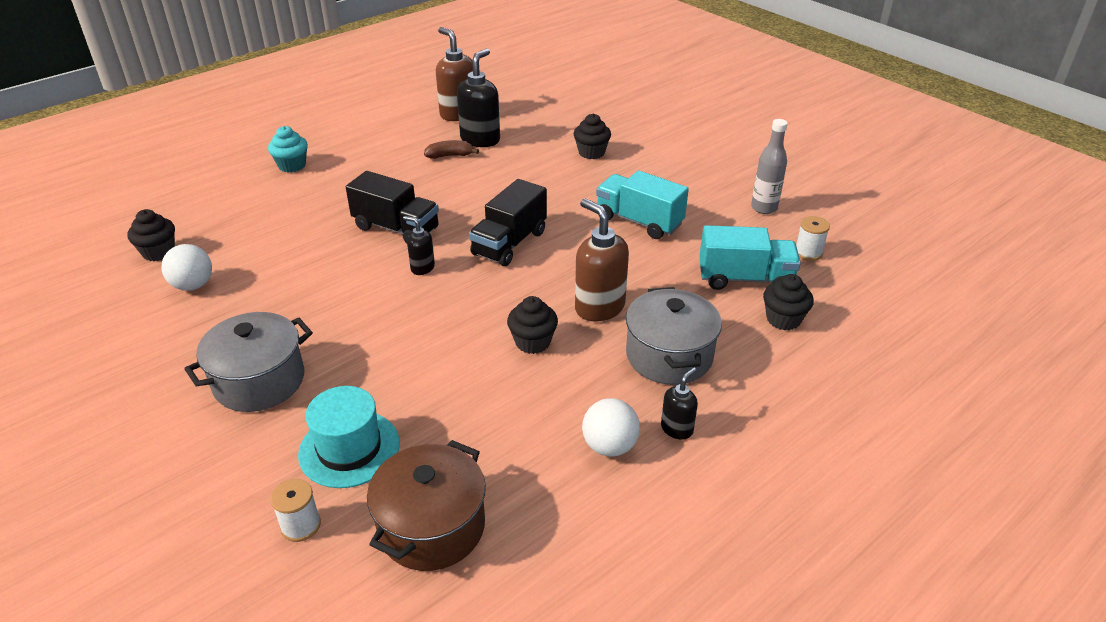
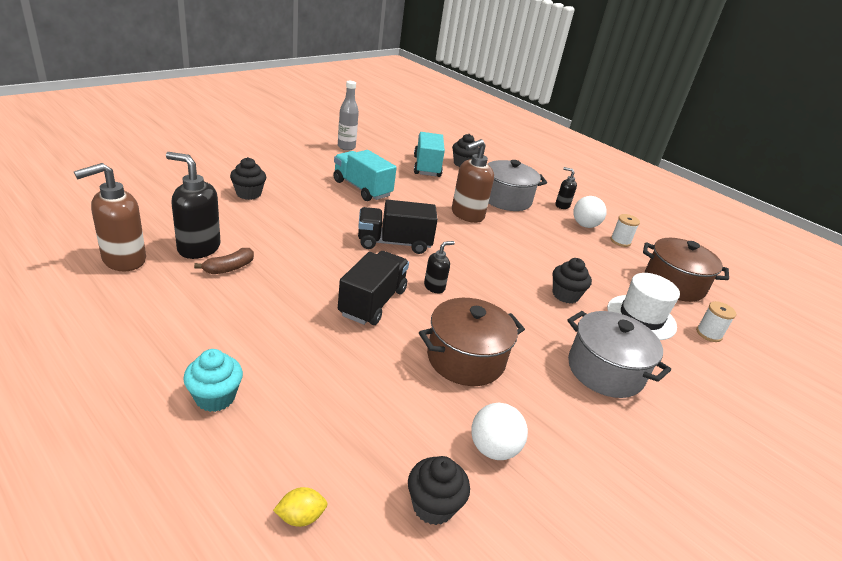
camera: 100 degrees left, 5 degrees down
turquoise hat [298,386,400,488] -> white hat [607,273,680,340]
black soap dispenser [403,216,435,275] -> black soap dispenser turned 150 degrees counterclockwise [424,241,455,293]
brown banana [424,140,479,159] -> brown banana turned 120 degrees counterclockwise [194,248,254,274]
black truck [469,179,547,266] -> black truck turned 150 degrees clockwise [358,200,438,254]
black cupcake [507,296,558,354] -> black cupcake moved to [553,258,592,304]
turquoise truck [596,170,689,239] -> turquoise truck turned 105 degrees clockwise [333,150,397,201]
white spool [796,216,830,261] -> white spool moved to [611,214,640,247]
none -> yellow lemon [273,487,328,527]
none -> brown pot [419,298,525,386]

